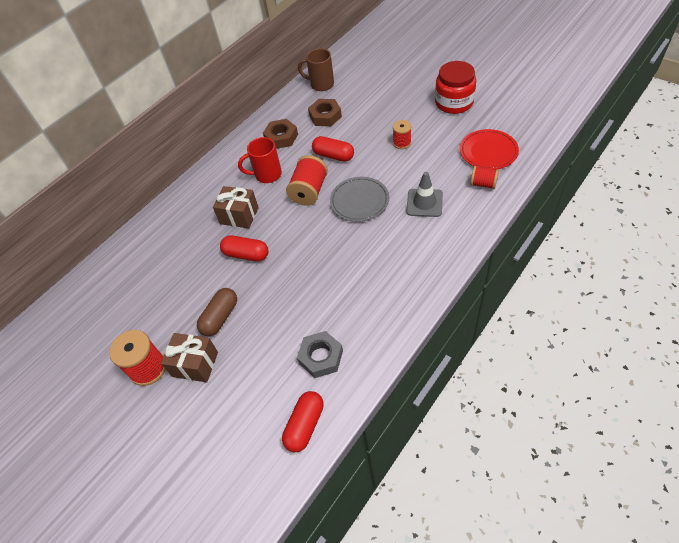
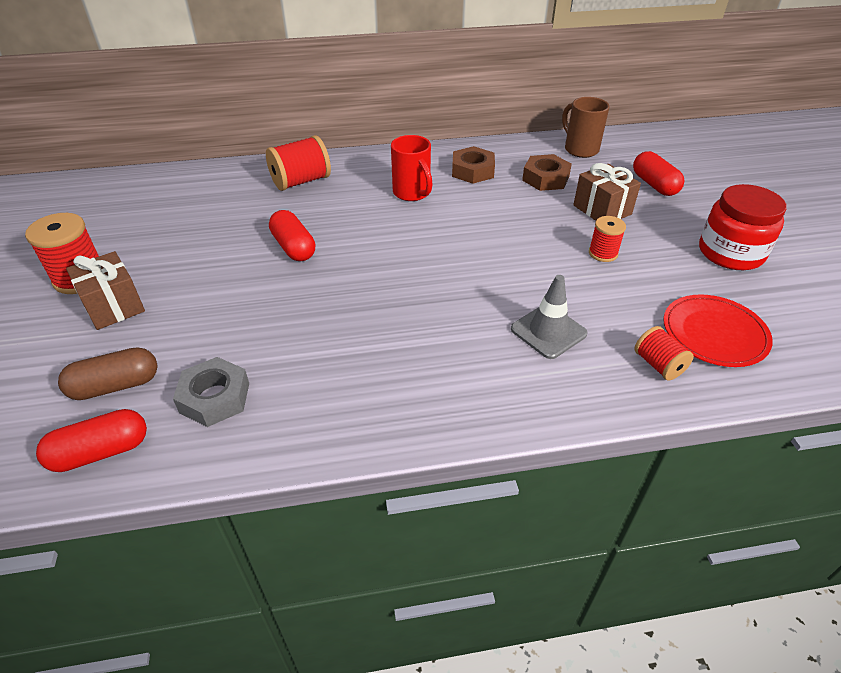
camera: 35 degrees right, 10 degrees down
brown capsule [197,288,237,336] -> brown capsule moved to [58,347,158,400]
brown gift [213,186,259,228] -> brown gift moved to [573,163,641,221]
red mug [238,137,282,183] -> red mug turned 150 degrees counterclockwise [391,135,433,201]
red spool [286,155,328,206] -> red spool moved to [266,135,331,191]
red capsule [312,136,354,162] -> red capsule moved to [633,151,685,196]
grey plate [330,177,389,222] -> none

